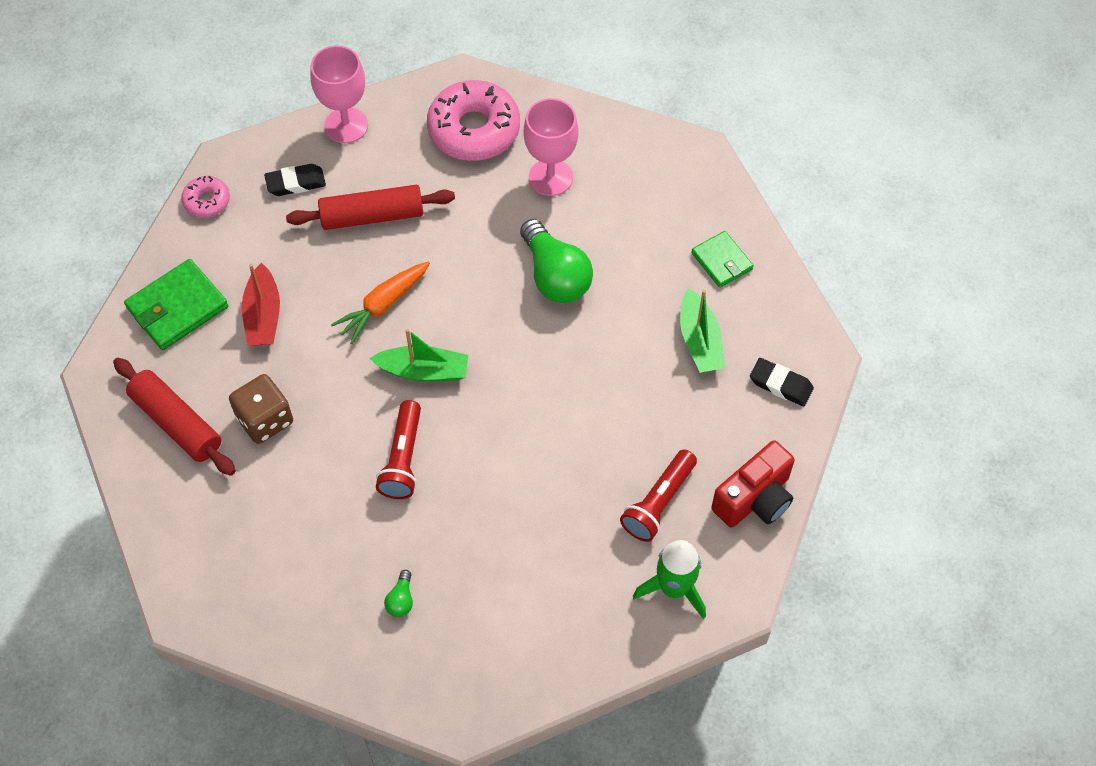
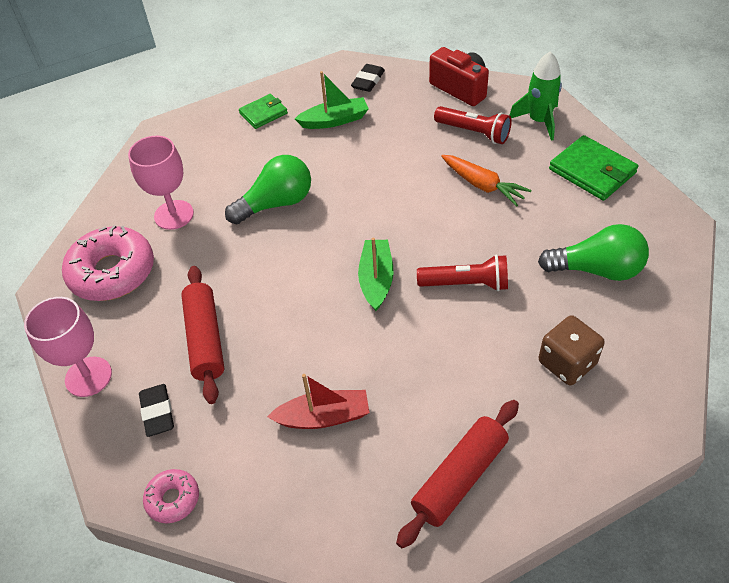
camera: 90 degrees left, 10 degrees down
green wallet [124,259,228,350] -> green wallet moved to [549,135,638,201]
brown dice [229,374,293,444] -> brown dice moved to [539,315,605,385]
orange carrot [331,261,430,344] -> orange carrot moved to [441,155,532,207]
green light bulb [384,570,413,617] -> green light bulb [538,224,649,281], size x2.31

